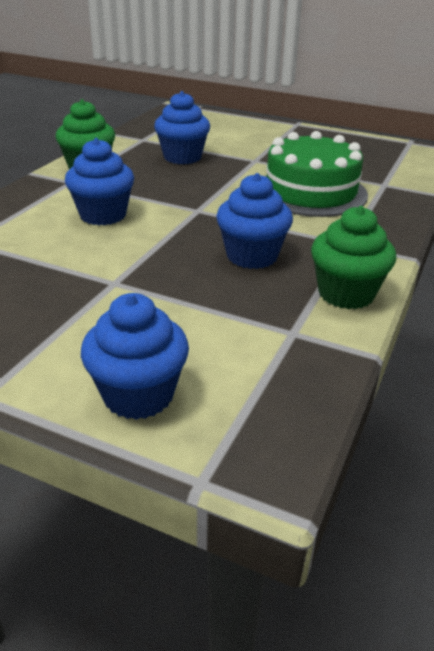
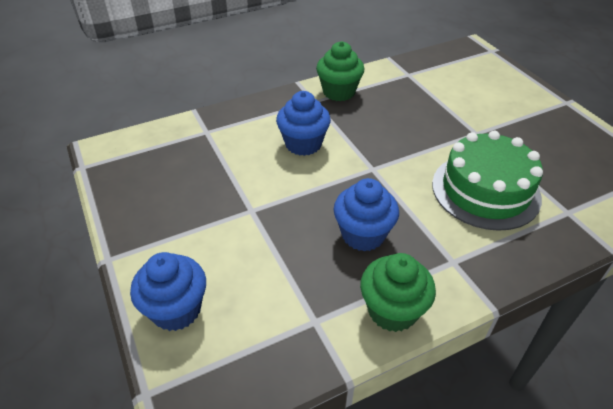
camera: 40 degrees right, 10 degrees up
blue cupcake [154,91,210,164] -> none

